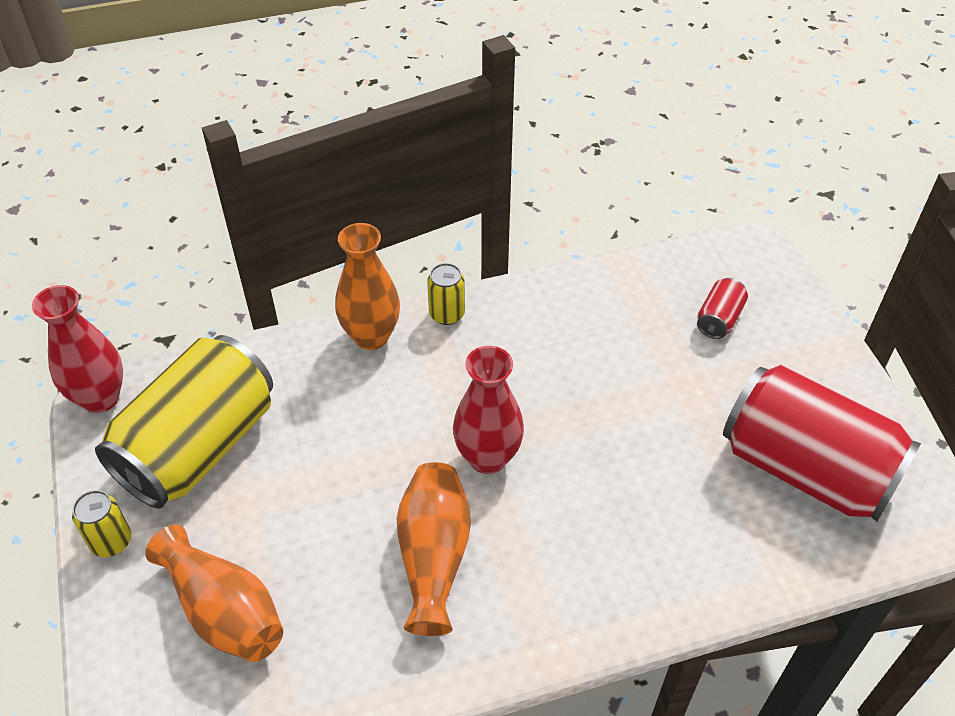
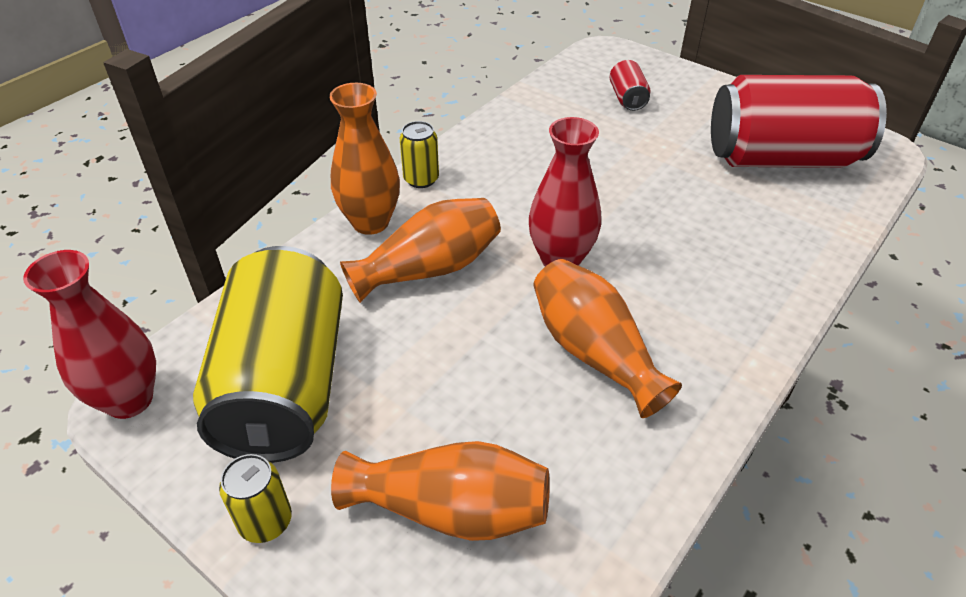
camera: 35 degrees left, 5 degrees down
none -> orange vase [340,198,501,303]

